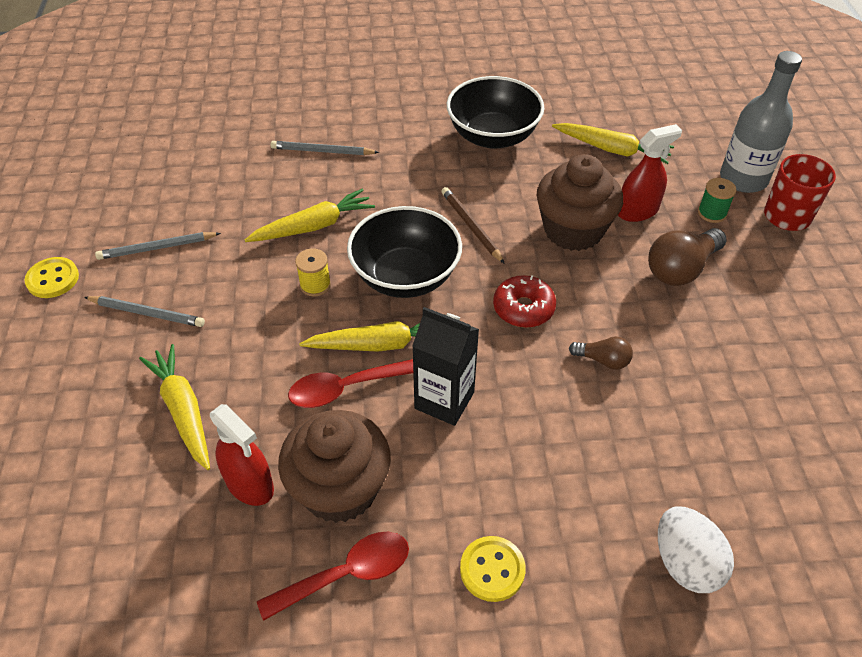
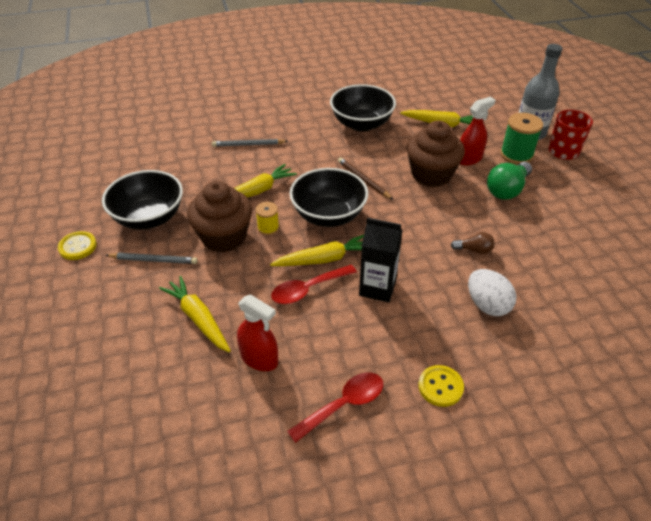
camera: 10 degrees left, 5 degrees down
grey pencil [95,232,221,260] -> black bowl [102,170,183,230]
brown cupcake [278,410,391,523] -> brown cupcake moved to [187,181,252,253]
red donut [493,275,556,328] -> none
brown light bulb [648,228,727,286] -> green light bulb [487,162,532,200]
white egg [658,506,734,593] -> white egg moved to [468,269,517,316]
green spool [698,178,737,223] -> green spool [500,113,543,164], size x1.72

